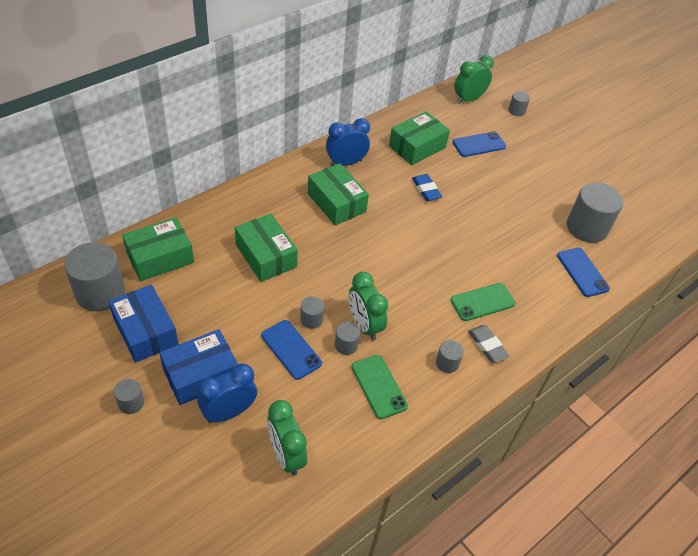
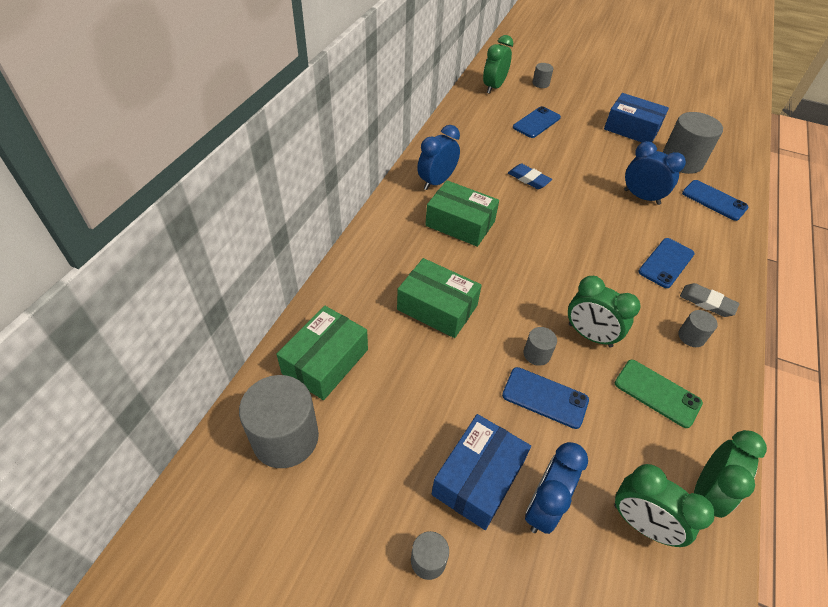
camera: 25 degrees left, 0 degrees up
blue box [108,284,178,363] -> blue box moved to [604,93,669,142]
grey cylinder [335,322,360,355] -> none
green box [389,111,450,165] -> none
green phone [450,283,516,321] -> blue phone [638,238,695,288]
none -> blue clock [624,141,686,205]
none -> green clock [694,430,767,518]

